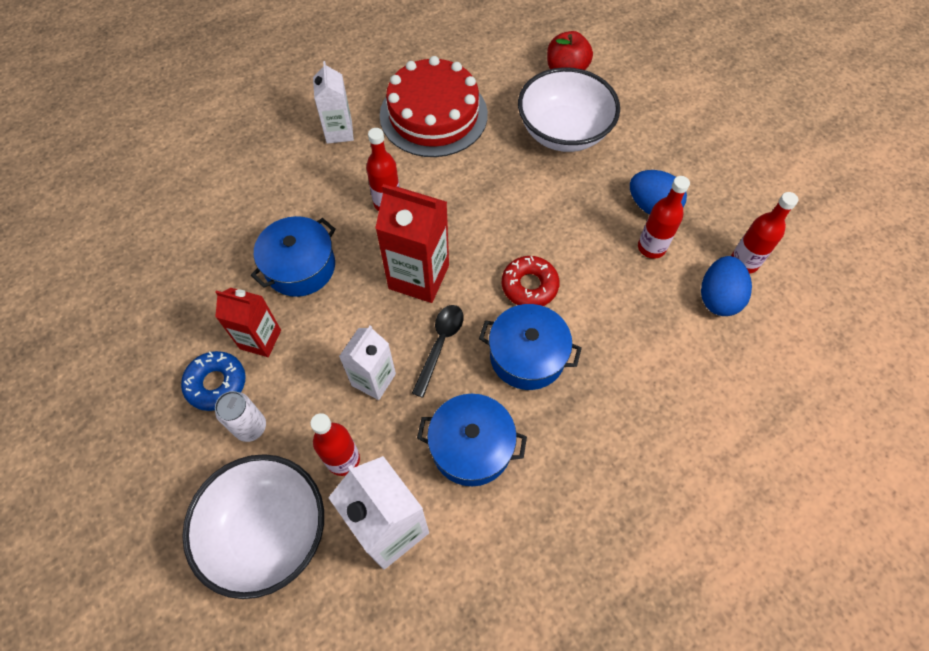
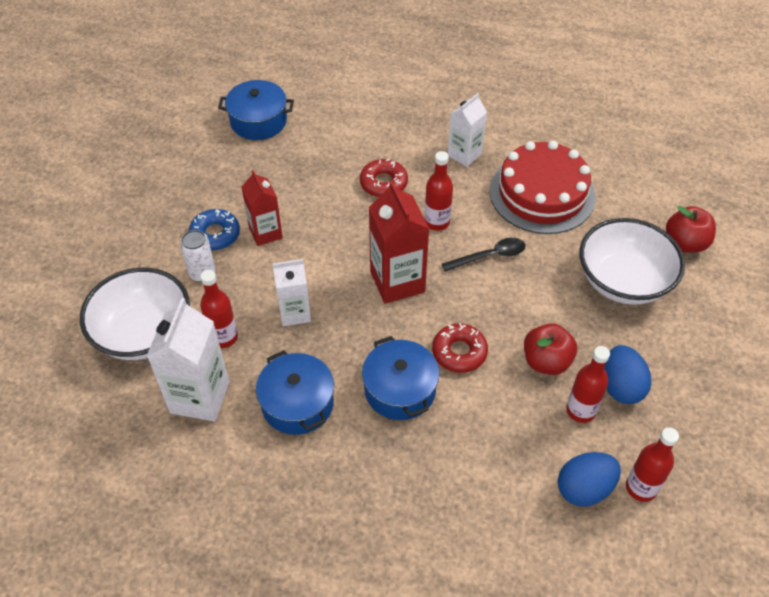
camera: 50 degrees right, 10 degrees down
blue pot [251,216,336,297] -> blue pot moved to [218,80,294,140]
black spoon [412,305,464,398] -> black spoon moved to [442,238,525,272]
none -> red donut [360,159,408,197]
none -> red apple [524,323,577,375]

